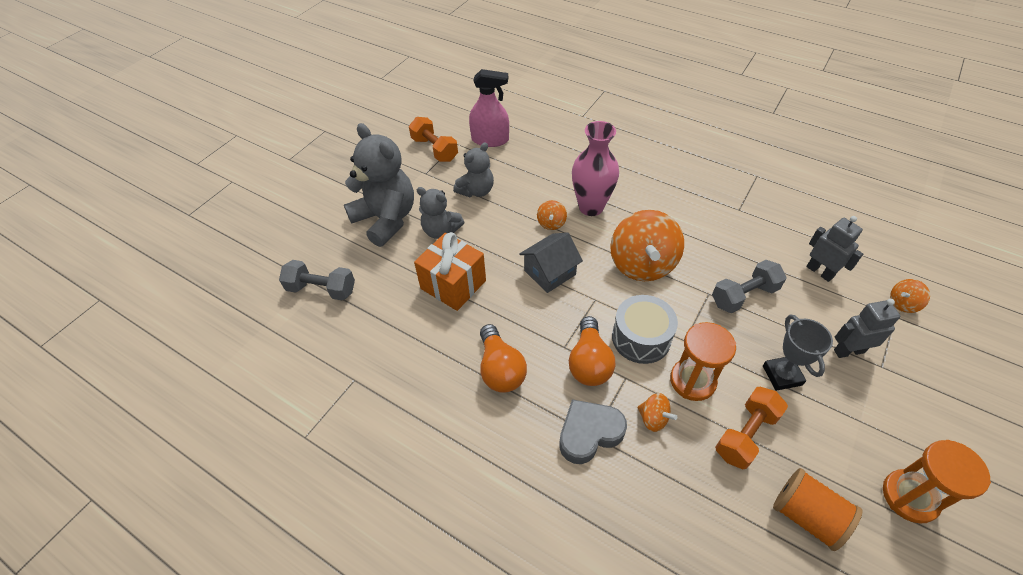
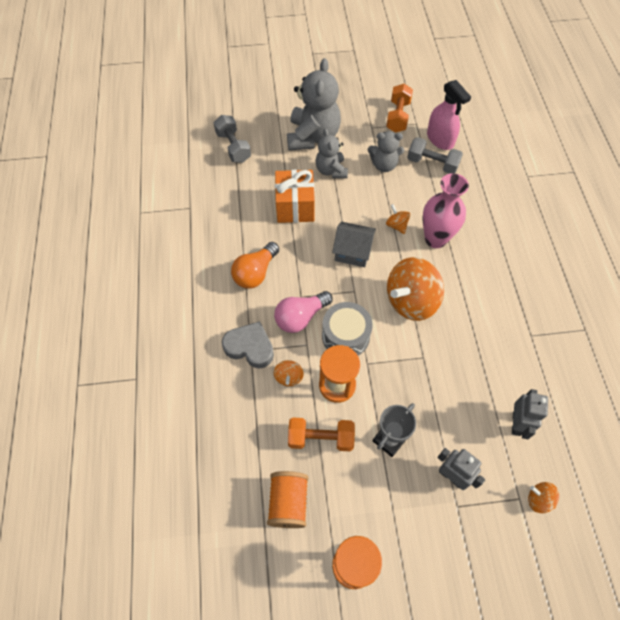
camera: 50 degrees right, 10 degrees up
orange spinning top [537,200,567,230] -> orange spinning top turned 90 degrees clockwise [386,204,410,234]
orange light bulb [569,316,615,386] -> pink light bulb [274,291,333,333]
grey dumbbell [712,260,787,313] -> grey dumbbell moved to [407,137,463,174]

